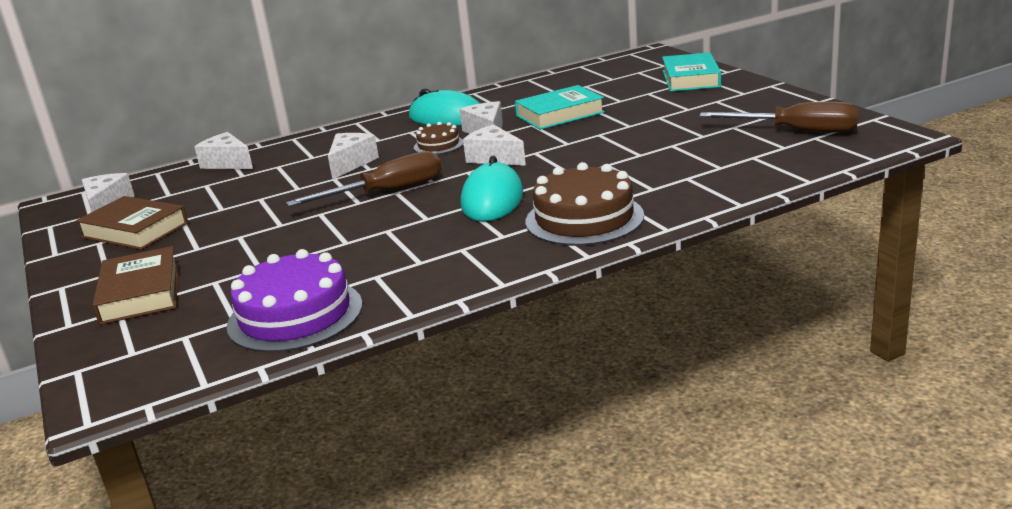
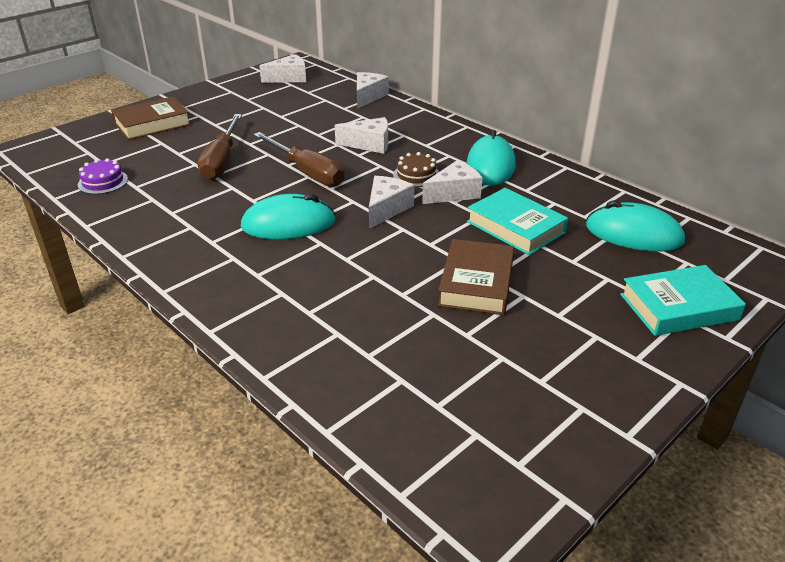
camera: 70 degrees right, 10 degrees up
brown book [76,196,188,250] -> brown book moved to [438,239,514,315]
purple cake [227,249,362,353] -> purple cake [78,158,128,194], size x0.53
brown cake [525,162,644,246] -> none
brown screwdriver [699,102,858,133] -> brown screwdriver moved to [198,114,242,180]
none -> turquoise mouse [586,200,685,252]

